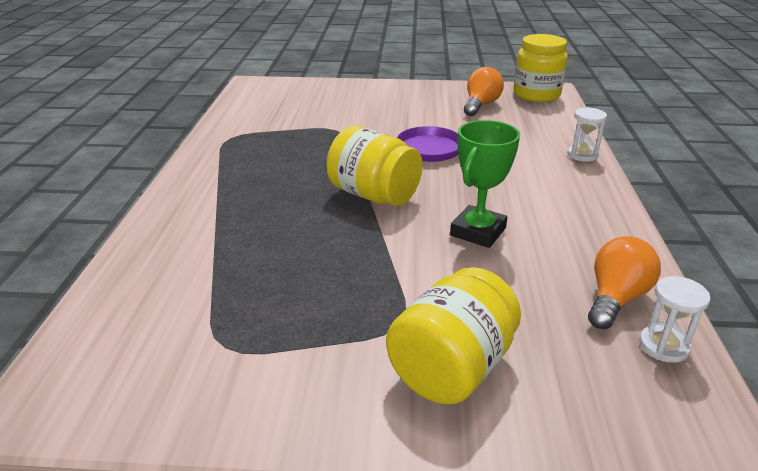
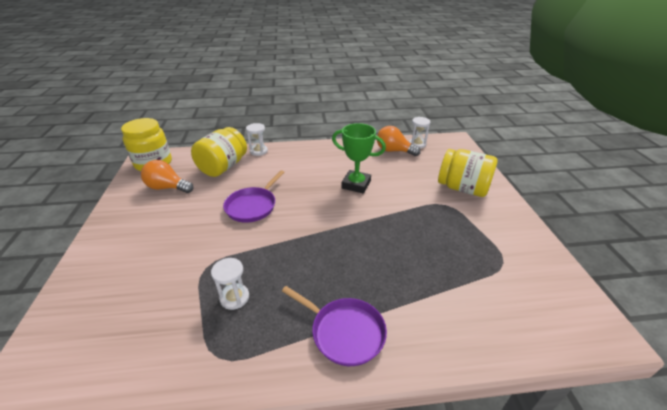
camera: 100 degrees left, 5 degrees up
yellow jar [326,126,423,206] -> yellow jar moved to [191,127,247,177]
none -> white hourglass [211,258,249,310]
none -> purple pan [282,286,387,366]

